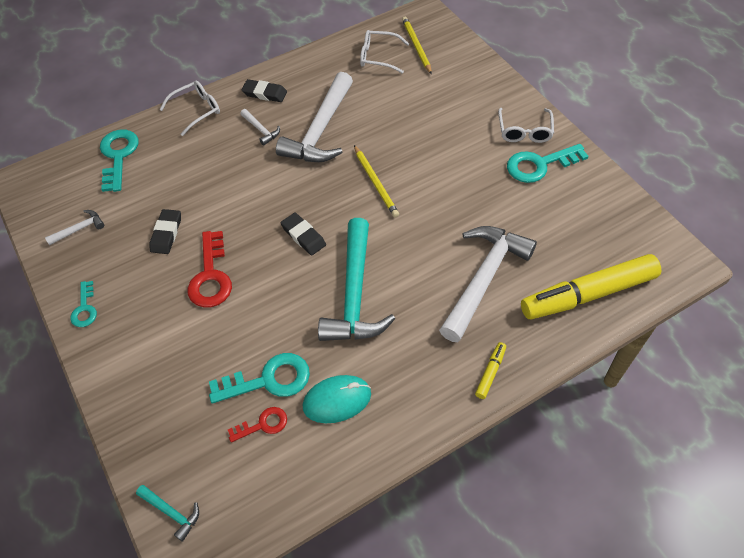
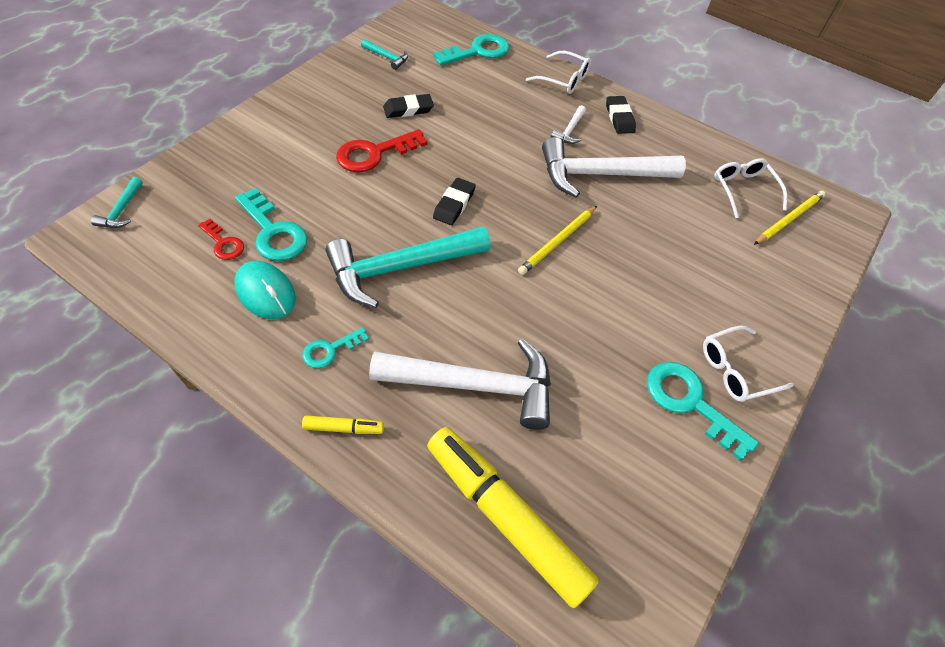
camera: 60 degrees right, 0 degrees up
white hammer [45,210,104,246] -> turquoise hammer [361,39,408,70]
turquoise key [70,281,97,327] -> turquoise key moved to [302,327,369,368]

